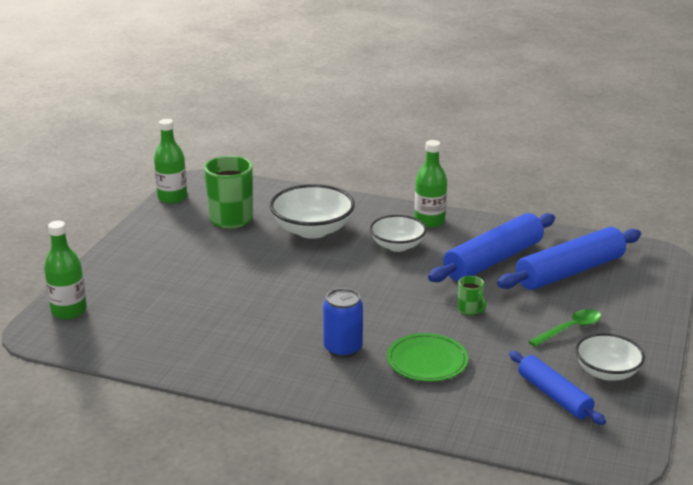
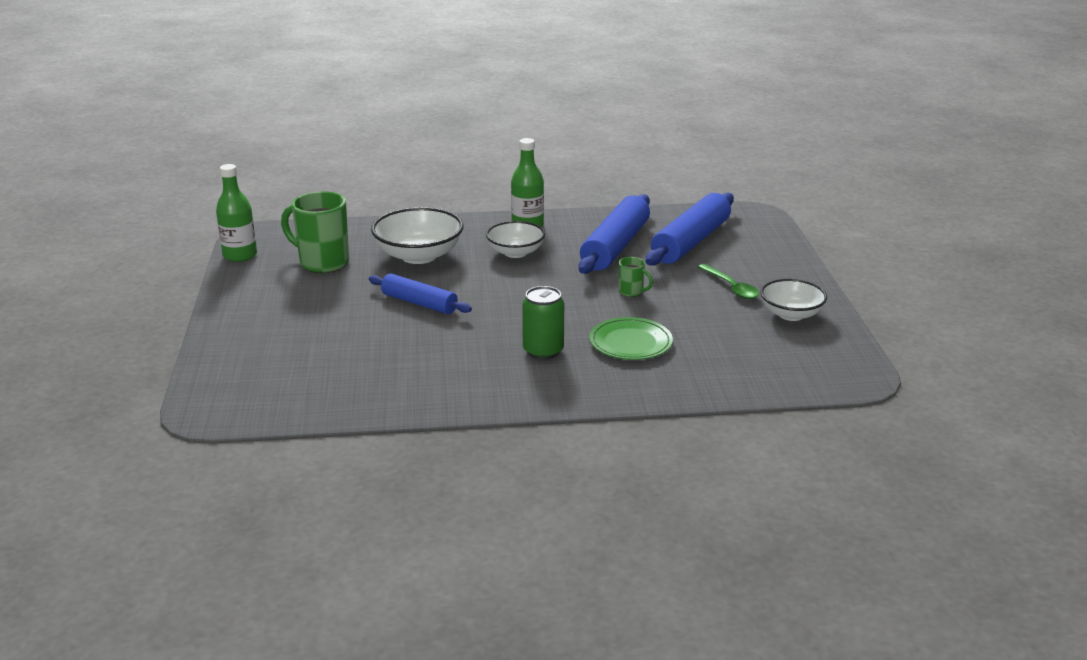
camera: 25 degrees left, 0 degrees up
green bottle [44,221,87,319] -> none
blue can [323,288,363,358] -> green can [522,286,564,360]
blue rolling pin [509,351,606,425] -> blue rolling pin moved to [369,274,472,314]
green spoon [528,309,601,347] -> green spoon turned 120 degrees clockwise [698,264,759,299]

